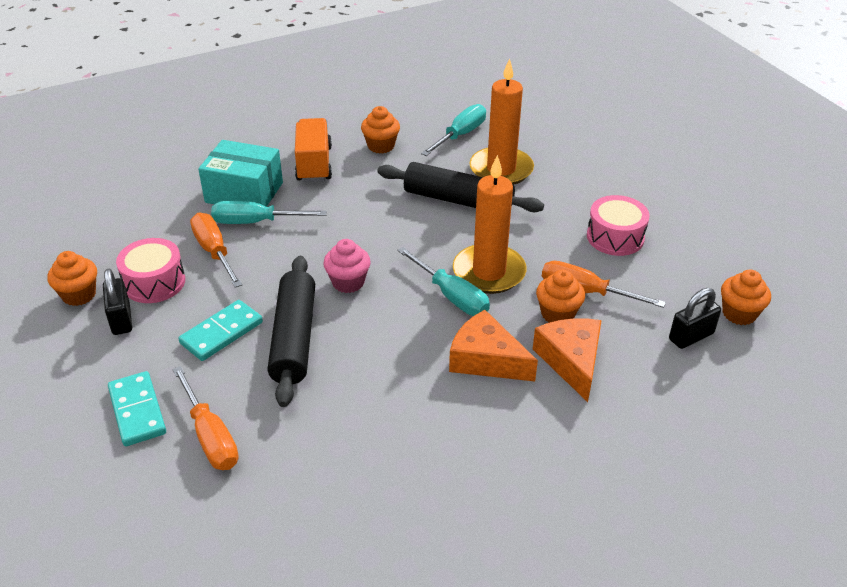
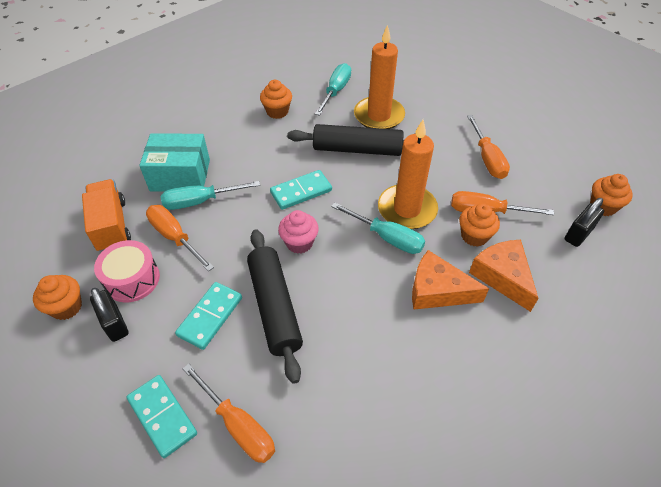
camera: 15 degrees left, 10 degrees up
orange truck [295,118,332,182] -> orange truck moved to [82,179,131,251]
pink drum [587,195,650,256] -> orange screwdriver [467,115,510,179]
none -> turquoise domino [270,170,332,210]

